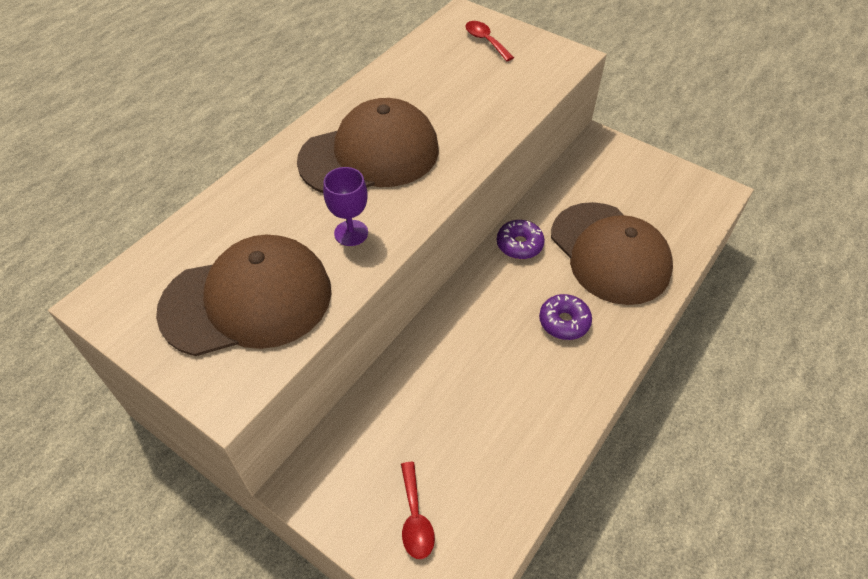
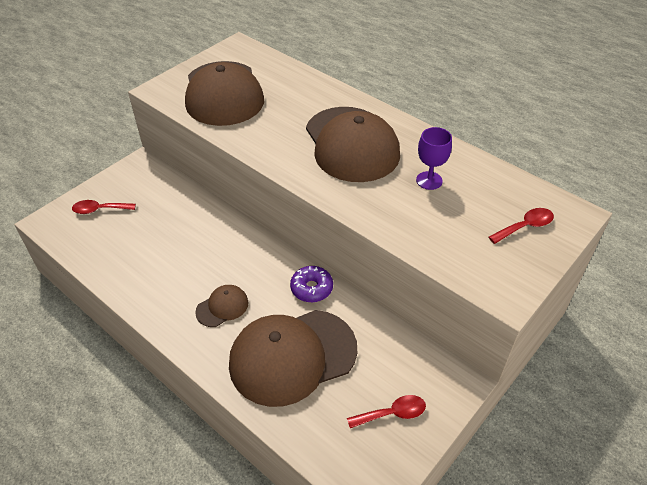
camera: 95 degrees right, 5 degrees down
purple goblet [323,167,368,246] -> purple goblet moved to [416,127,452,190]
purple donut [539,294,592,340] -> brown cap [195,285,248,327]
none -> red spoon [347,395,426,428]

